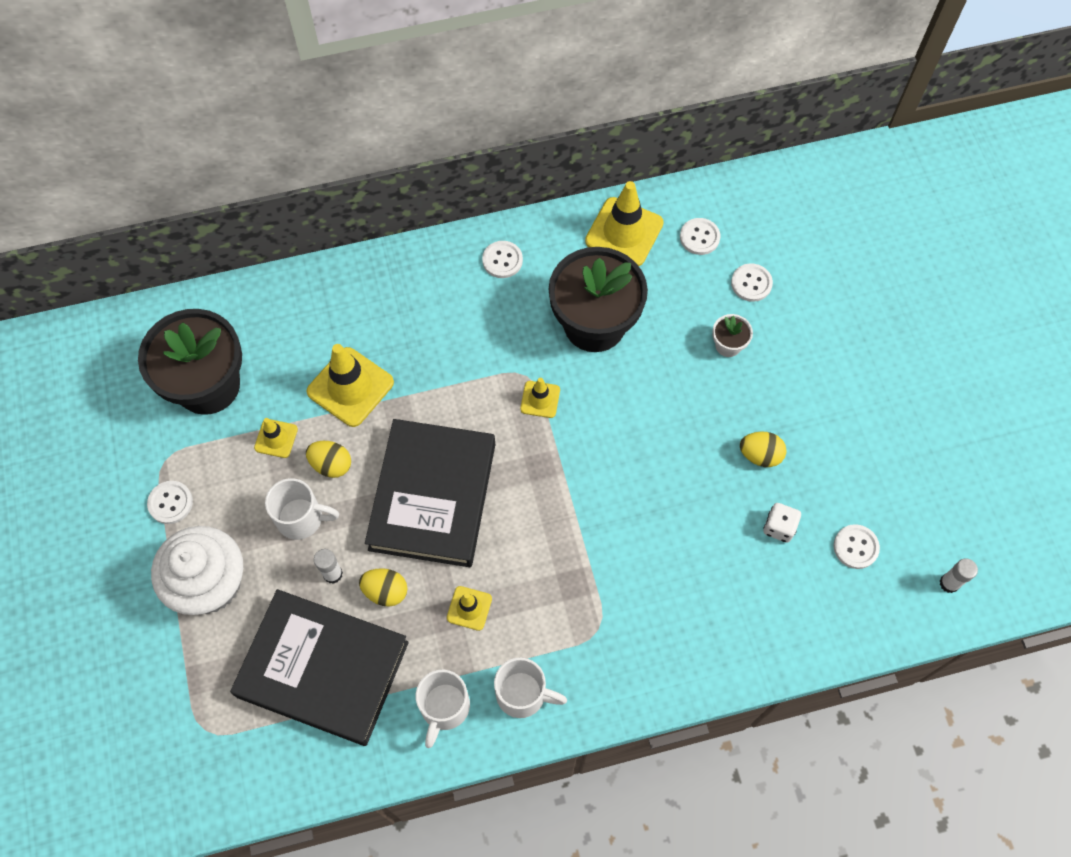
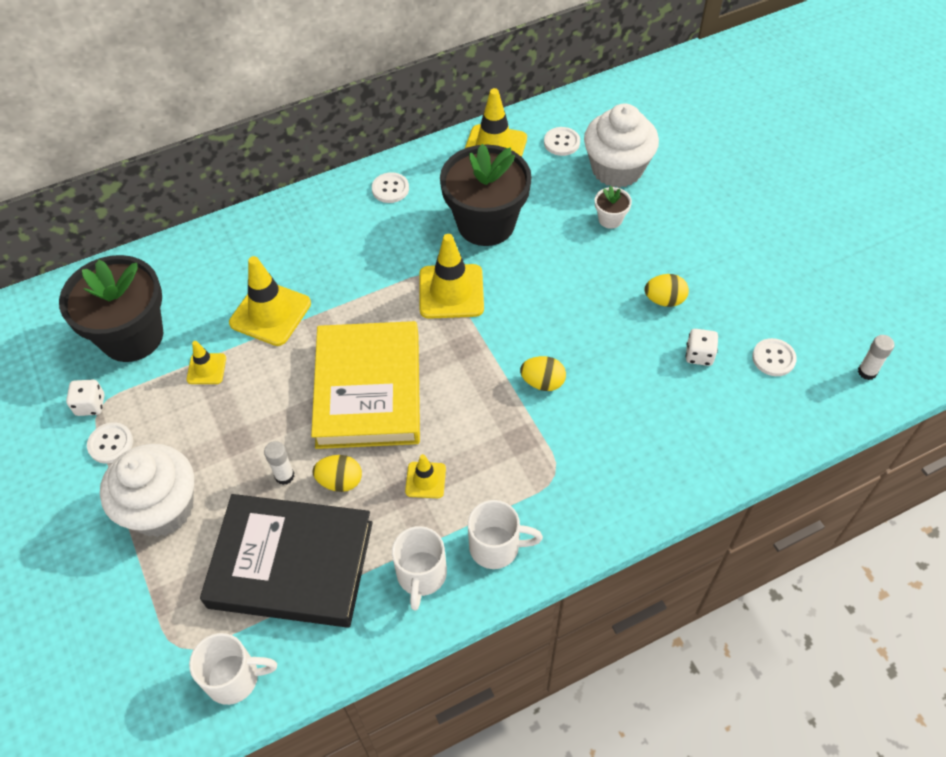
camera: 10 degrees left, 10 degrees down
white mug [265,478,339,540] -> white mug moved to [189,633,277,705]
yellow egg [306,441,351,478] -> yellow egg moved to [520,356,566,391]
black book [365,419,495,567] -> yellow book [311,321,420,449]
yellow traffic cone [520,378,560,418] -> yellow traffic cone [419,234,484,319], size x1.88
white button [731,263,773,302] -> white cupcake [584,104,659,188]
none -> white dice [66,380,105,416]

